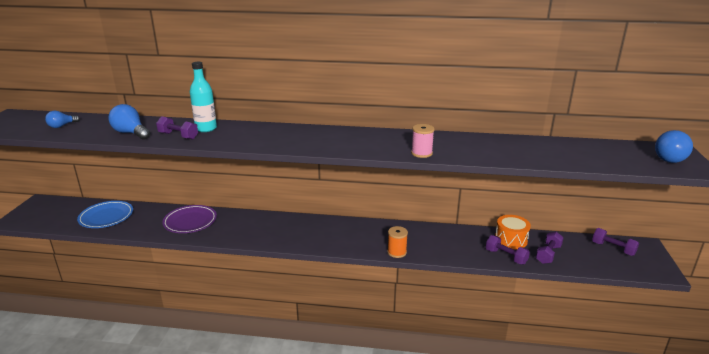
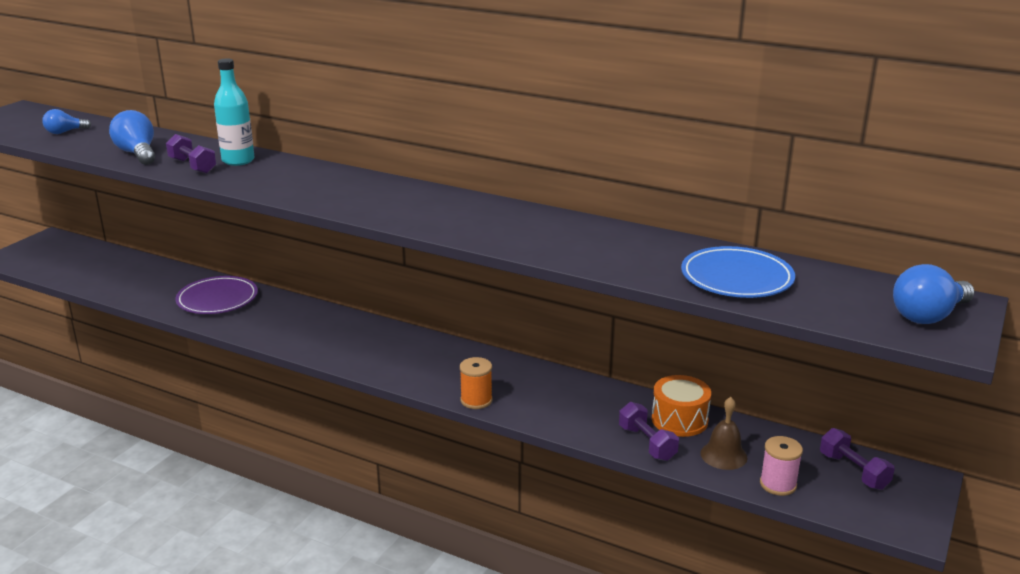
camera: 20 degrees right, 0 degrees up
blue plate [77,201,133,228] -> blue plate moved to [681,246,795,298]
pink spool [411,124,434,158] -> pink spool moved to [760,436,803,496]
purple dumbbell [536,231,564,264] -> brown bell [700,397,748,470]

